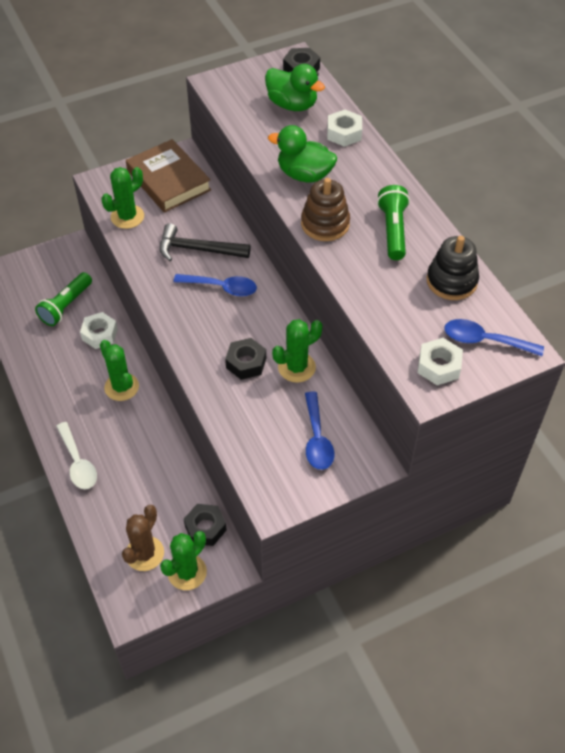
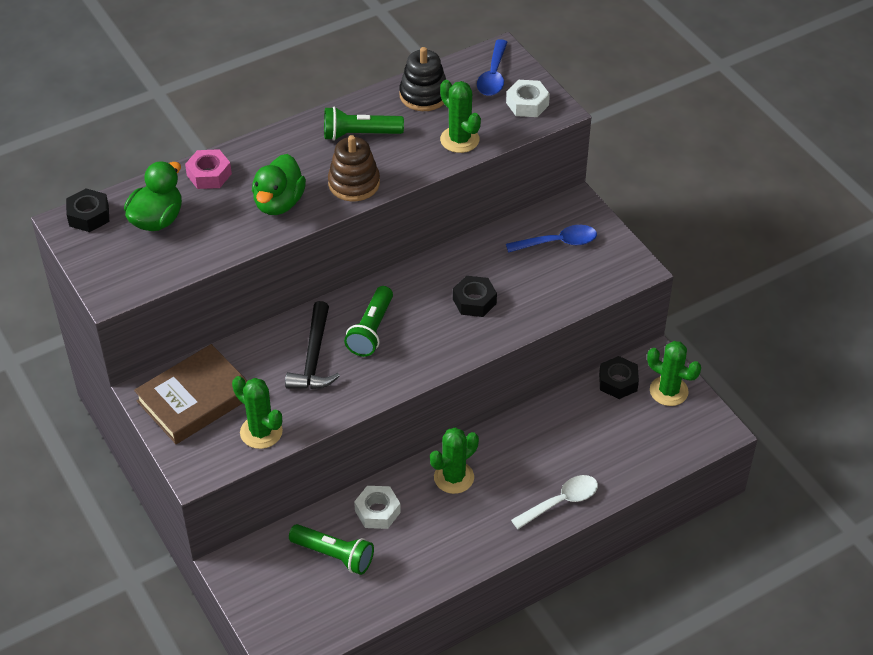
camera: 95 degrees left, 5 degrees down
brown cactus [122,505,164,571] -> none
blue spoon [173,274,257,297] -> green flashlight [344,286,393,357]
green cactus [272,319,322,383] -> green cactus moved to [440,80,481,153]
white nut [327,110,362,147] -> pink nut [185,149,232,189]

